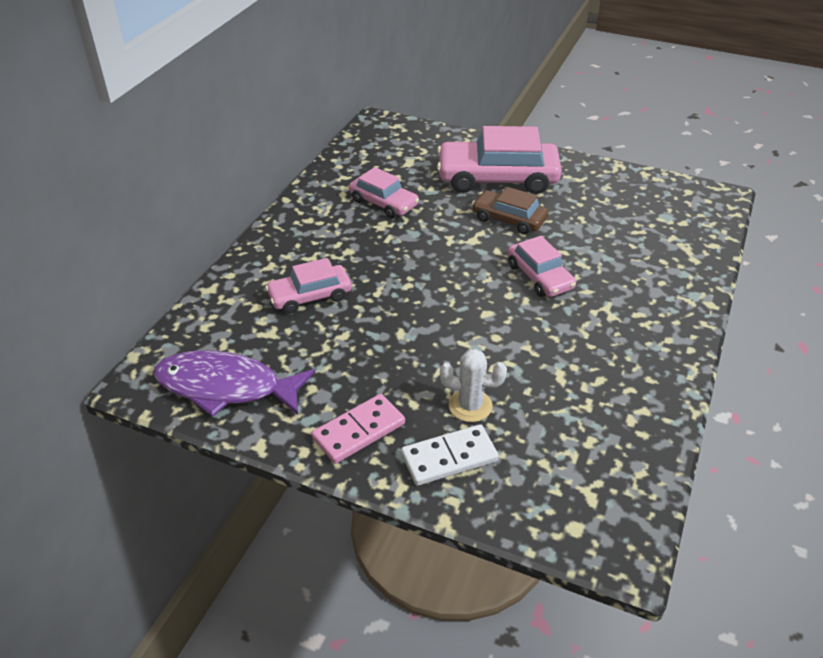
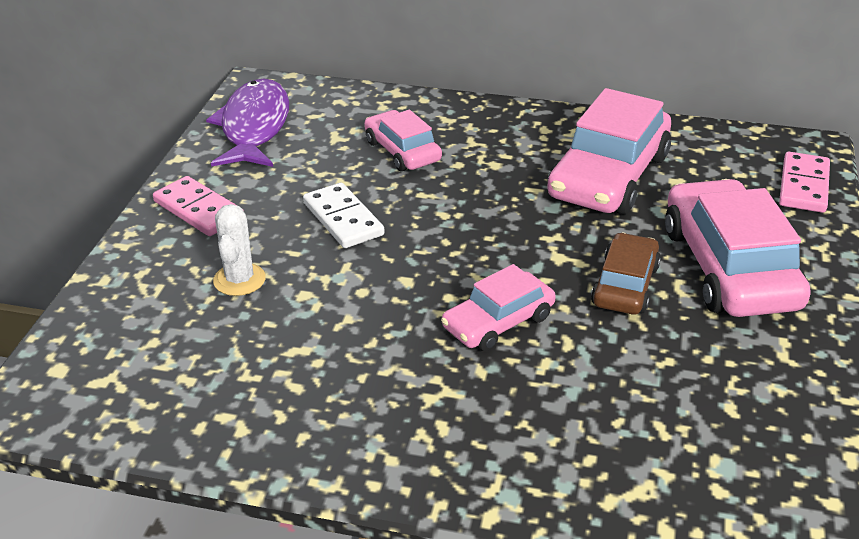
camera: 80 degrees right, 5 degrees down
pink car [349,167,419,218] -> pink car [547,88,671,214], size x1.76
white domino [401,424,499,486] -> white domino moved to [303,183,385,248]
none -> pink domino [779,152,830,213]

